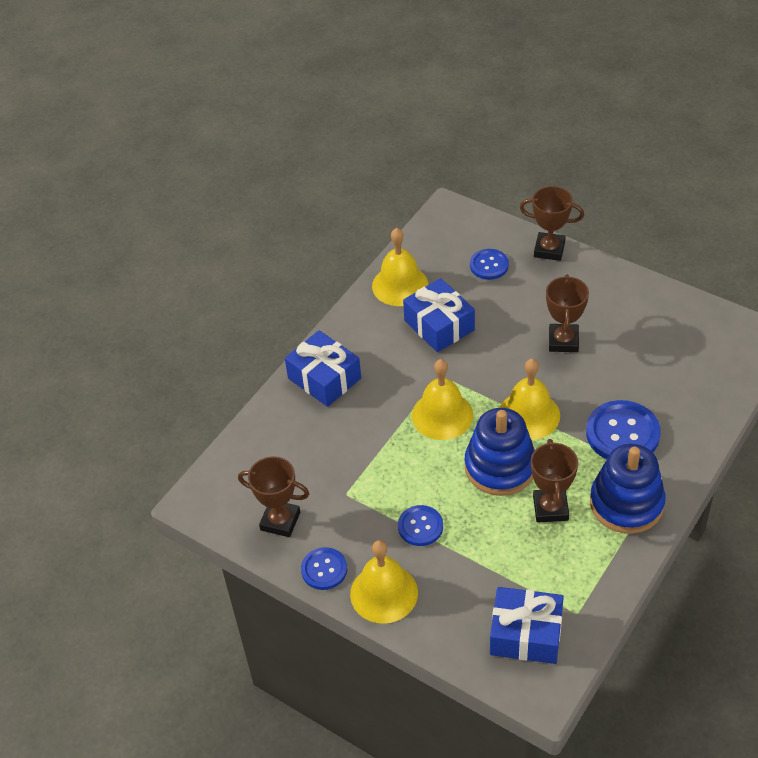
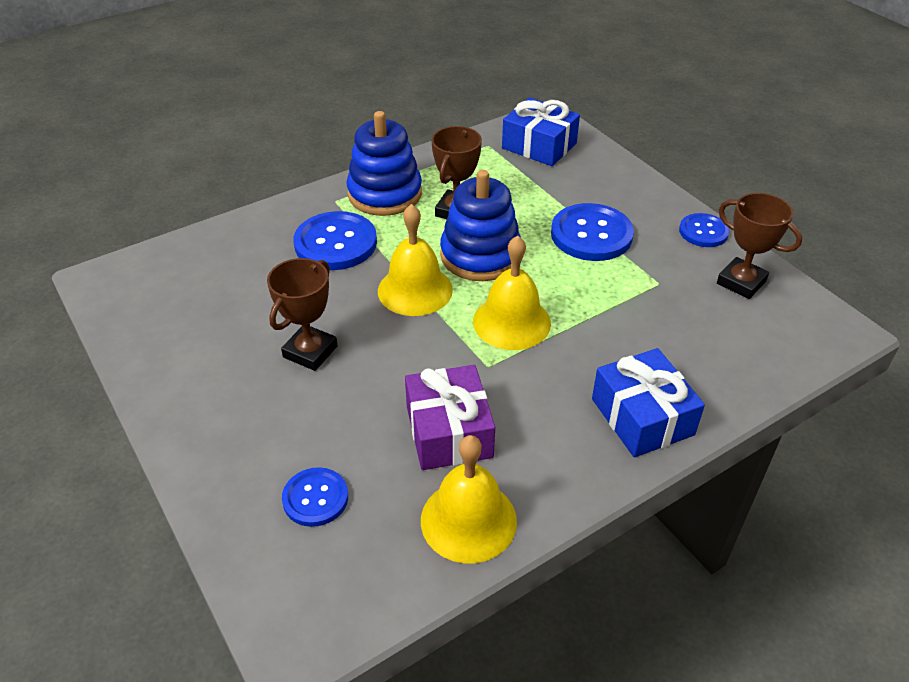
camera: 160 degrees left, 5 degrees down
yellow bell [350,540,418,624] -> none
blue button [398,505,443,546] -> blue button [551,203,634,261], size x1.68
blue gift [403,278,475,352] -> purple gift [405,365,495,470]
brown trophy [520,186,584,261] -> none

